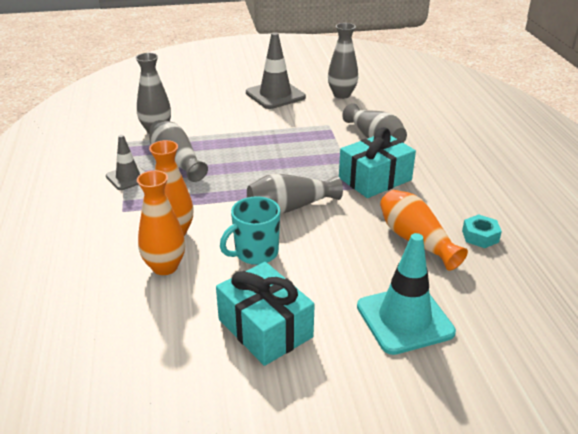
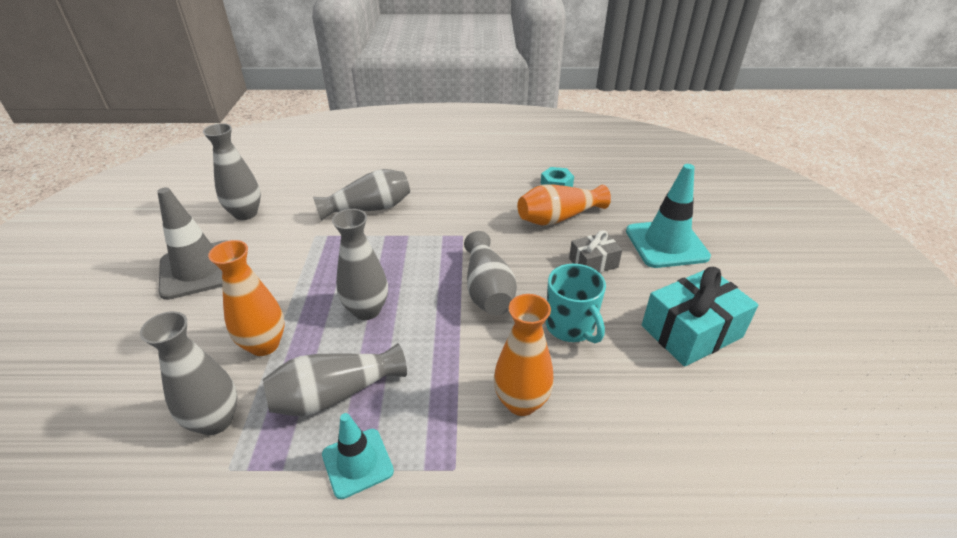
camera: 80 degrees left, 5 degrees up
grey traffic cone [106,135,145,190] -> turquoise traffic cone [322,413,394,499]
orange vase [137,170,185,275] -> orange vase moved to [208,240,285,356]
turquoise gift [339,127,416,198] -> none
none -> grey vase [332,209,388,320]
none -> grey gift [569,230,622,273]

